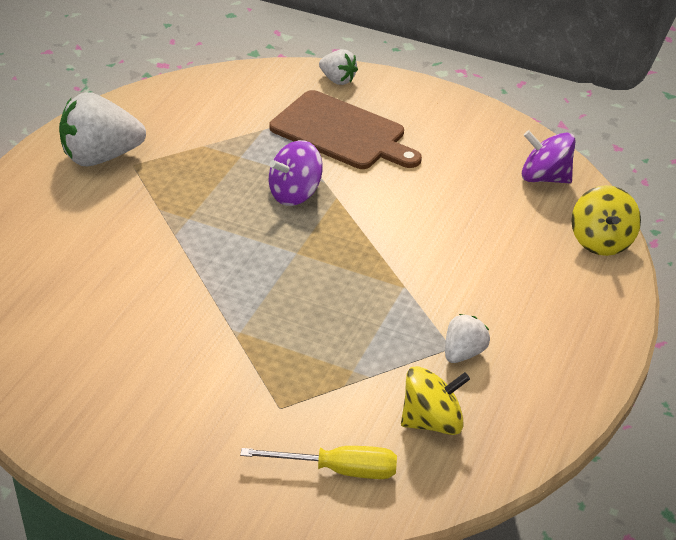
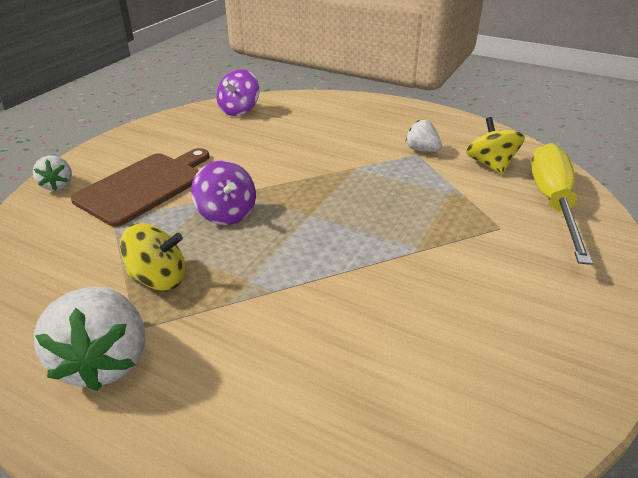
camera: 85 degrees left, 5 degrees down
yellow screwdriver [240,446,397,479] -> yellow screwdriver [531,143,593,265], size x1.61
white strawberry [319,49,358,85] -> white strawberry turned 120 degrees clockwise [33,156,72,191]
yellow spinning top [572,185,641,256] -> yellow spinning top moved to [120,223,185,291]

